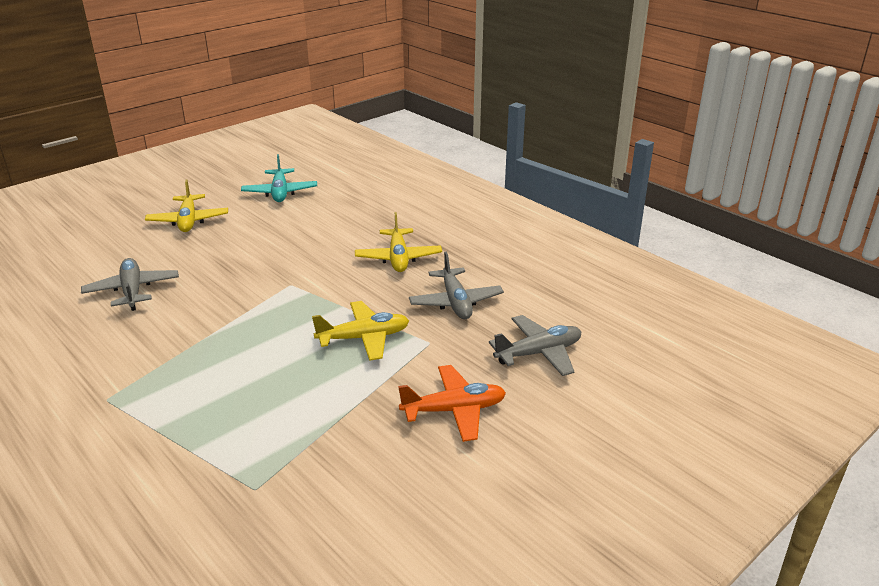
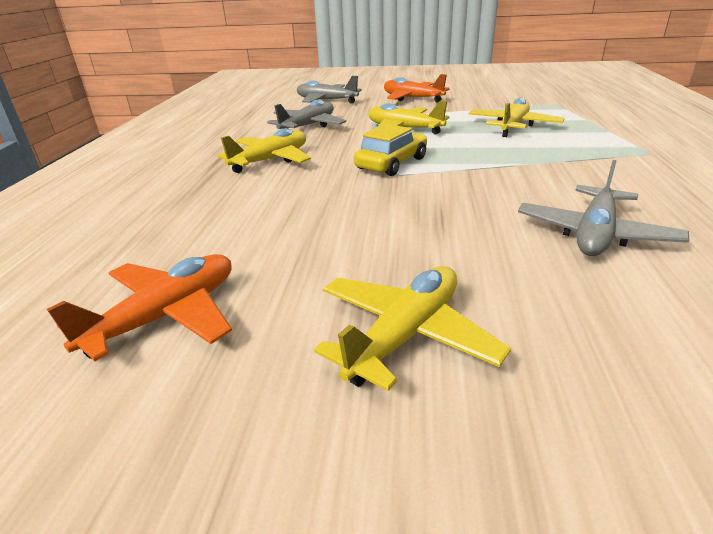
camera: 130 degrees left, 0 degrees up
turquoise plane [241,154,317,202] -> orange plane [47,254,232,361]
none -> yellow car [354,124,427,176]
none -> yellow plane [469,98,565,137]

